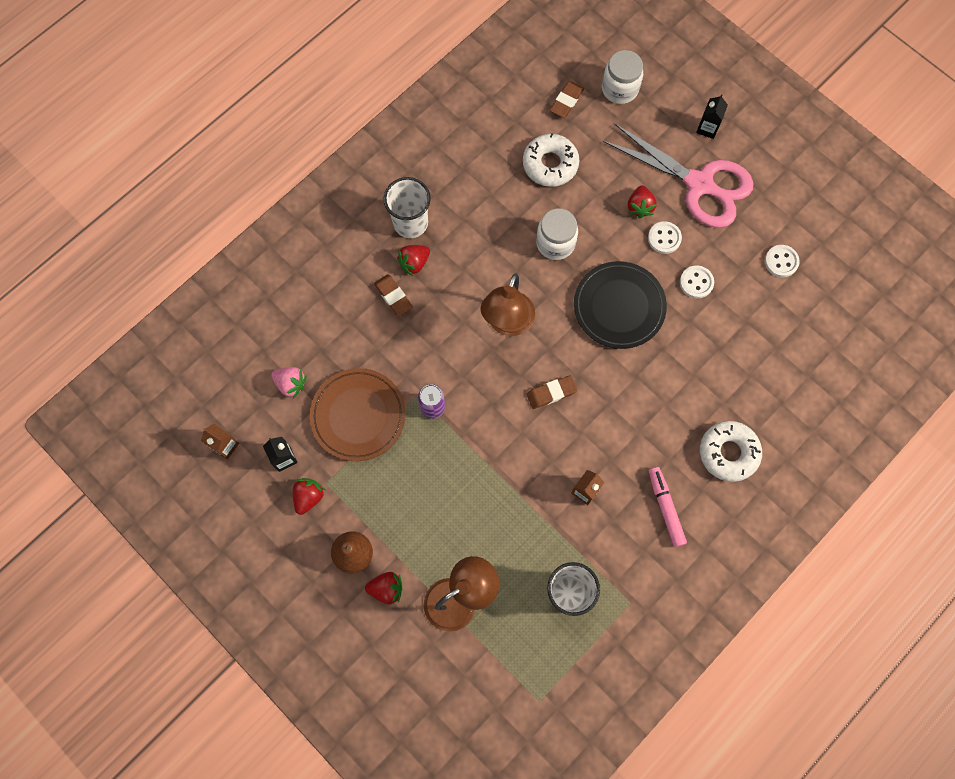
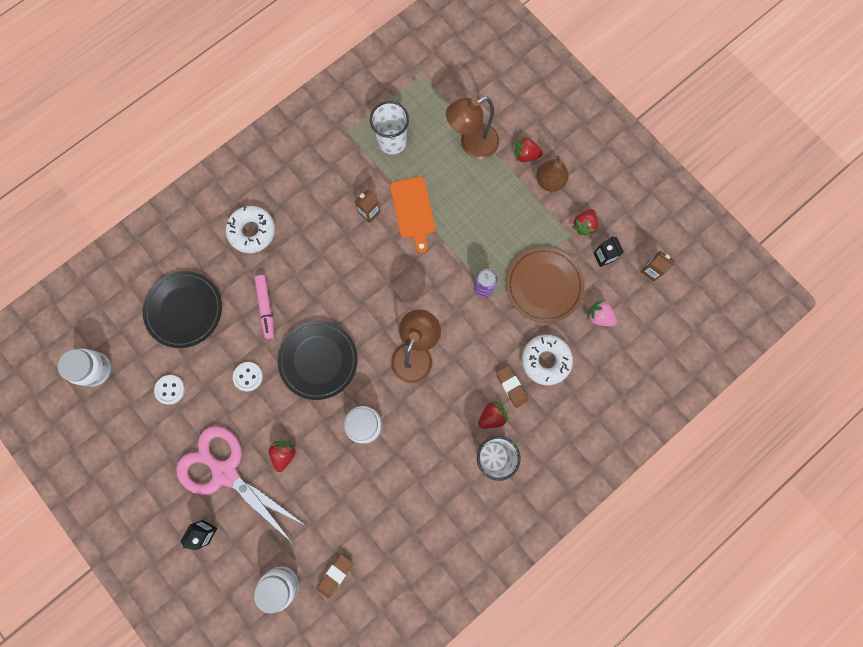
camera: 175 degrees left, 5 degrees up
white donut [523,133,579,187] -> white donut moved to [522,335,573,385]
brown eraser [526,375,577,409] -> none
white button [648,221,682,254] -> none
pink marker [649,467,687,547] -> pink marker moved to [255,275,274,339]
none -> white jar [58,349,111,387]
none -> black plate [143,271,222,348]
none -> orange cutting board [390,176,436,253]

